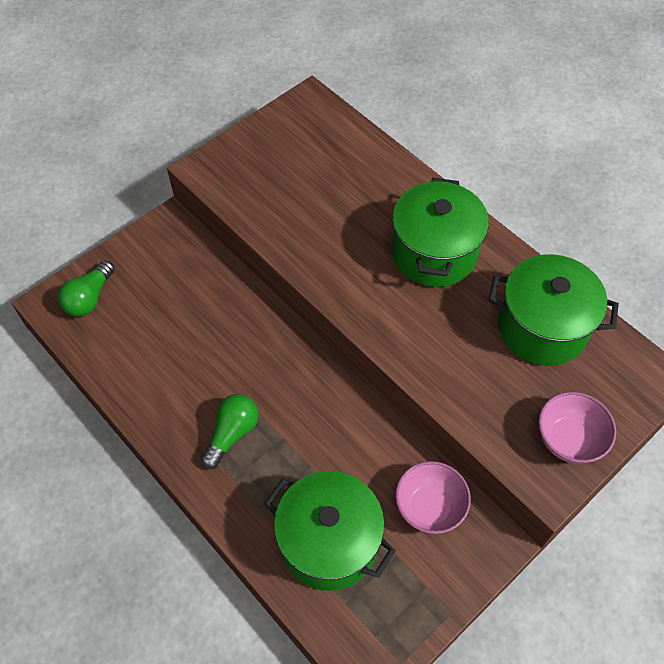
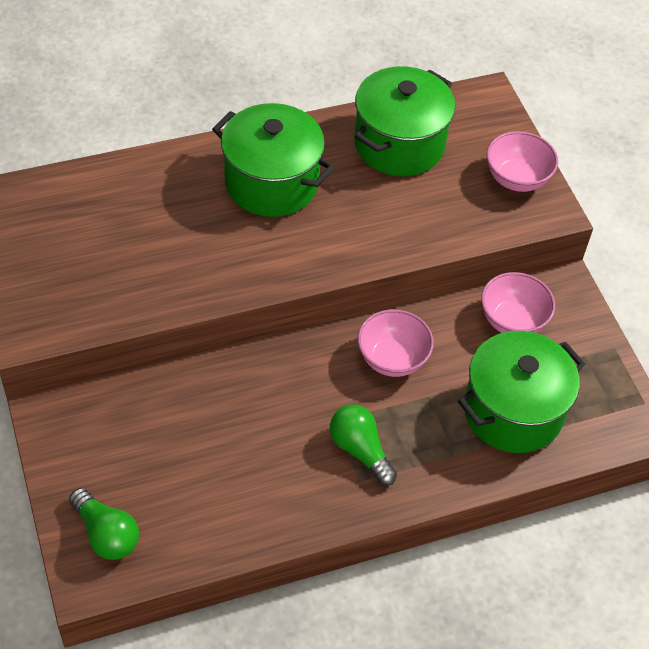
camera: 70 degrees left, 5 degrees down
none -> pink bowl [358,309,434,377]

